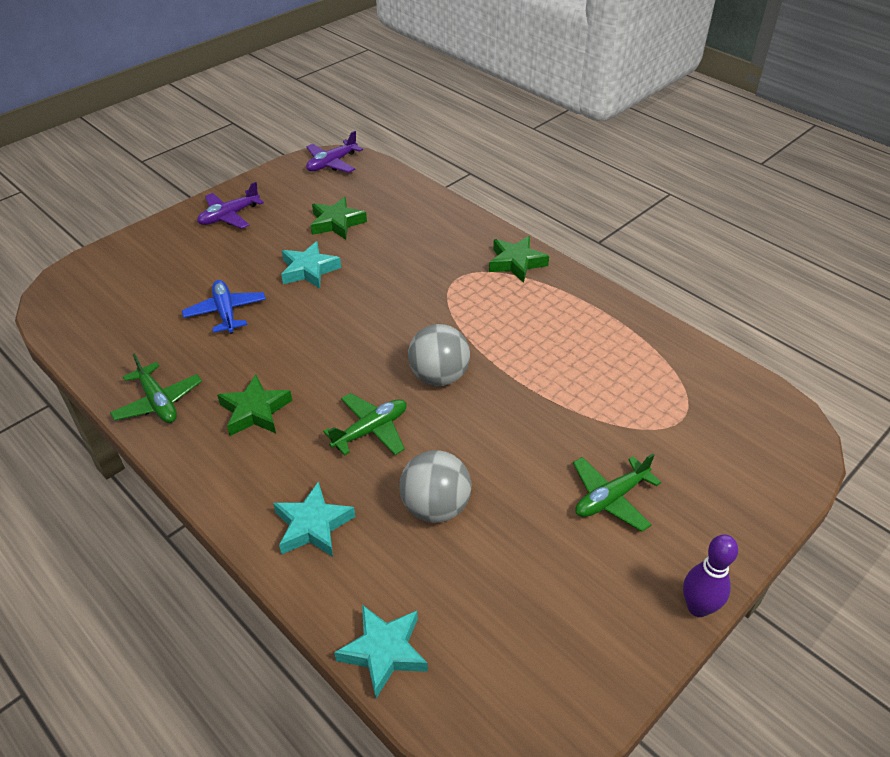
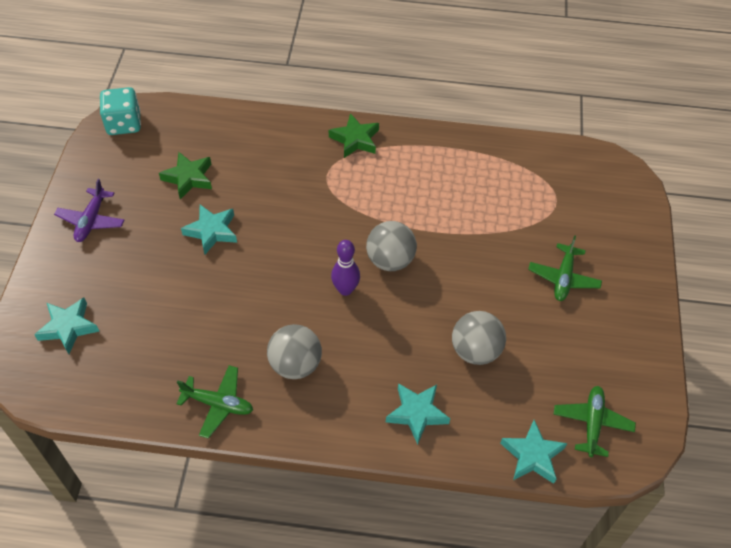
camera: 40 degrees left, 10 degrees up
blue plane [182,280,266,334] -> none
green star [217,375,292,436] -> grey ball [267,324,322,379]
purple plane [306,131,363,173] -> turquoise dice [100,87,141,135]
green plane [323,393,407,455] -> green plane moved to [553,386,636,457]
purple bowling pin [683,534,738,617] -> purple bowling pin moved to [331,240,360,296]
none -> turquoise star [34,297,99,354]

